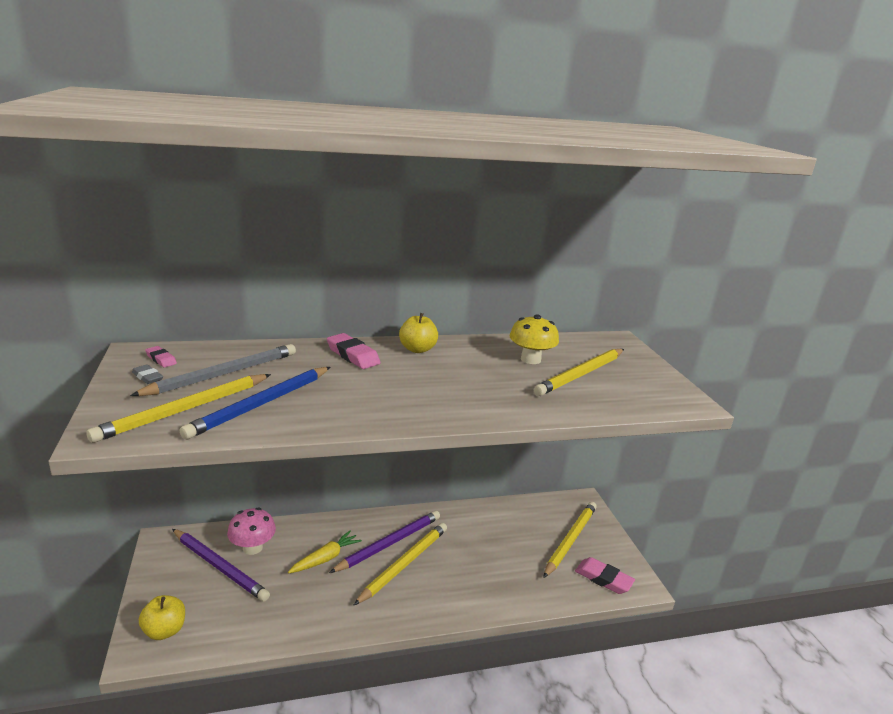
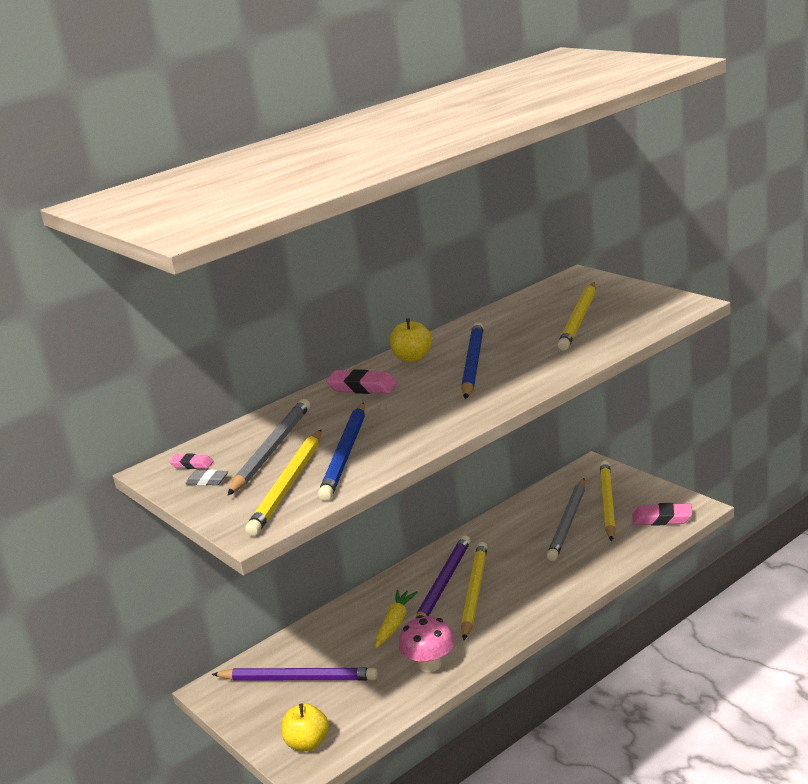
camera: 20 degrees left, 0 degrees up
pink mushroom [227,507,276,555] -> pink mushroom moved to [399,615,455,672]
yellow mushroom [509,315,559,364] -> none
none -> blue pencil [461,322,484,399]
none -> grey pencil [547,478,585,561]

